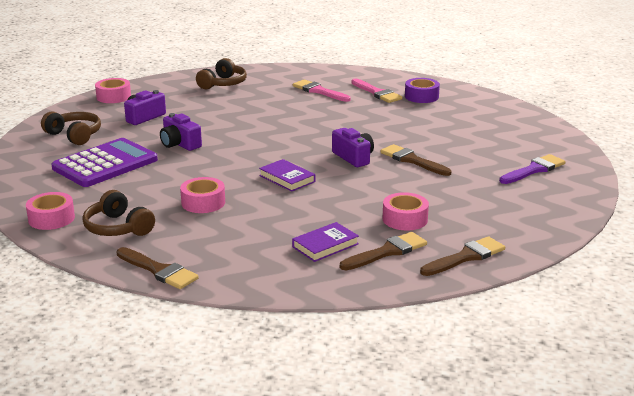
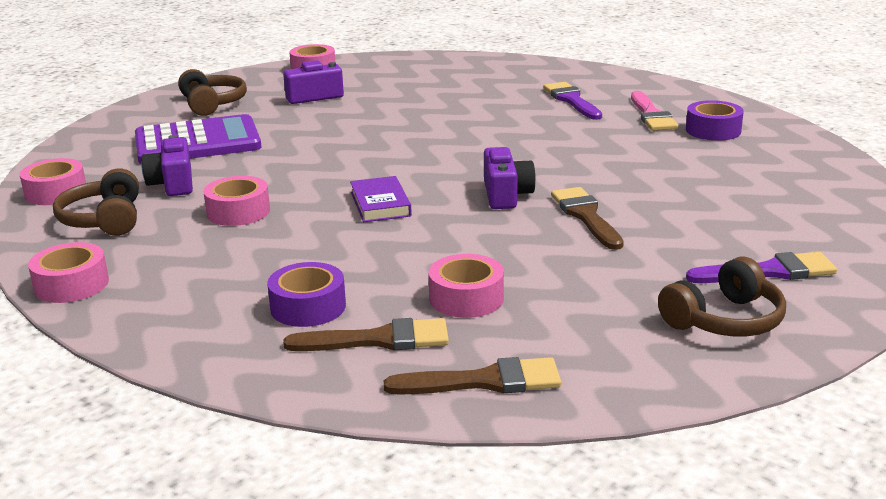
camera: 30 degrees right, 0 degrees up
brown brush [117,247,199,289] -> pink tape [28,242,109,303]
purple camera [160,113,202,151] -> purple camera moved to [141,135,193,196]
brown headphones [196,58,247,89] -> brown headphones moved to [658,257,786,337]
purple book [292,222,359,262] -> purple tape [267,262,346,327]
pink brush [293,79,351,102] -> purple brush [543,82,602,120]

